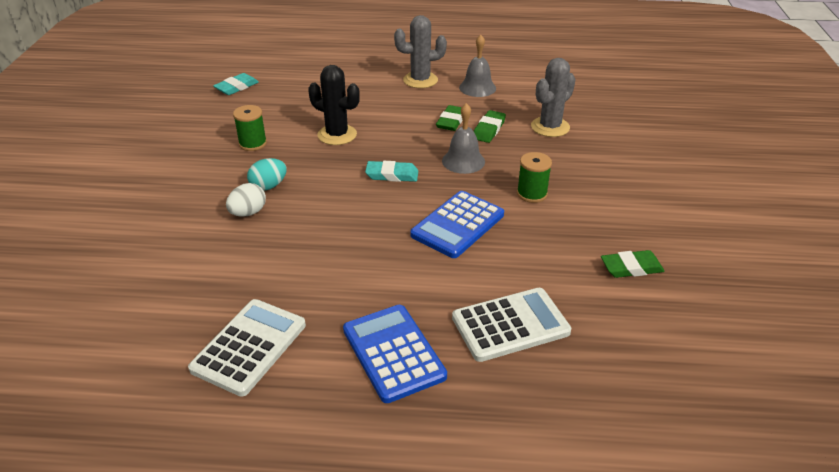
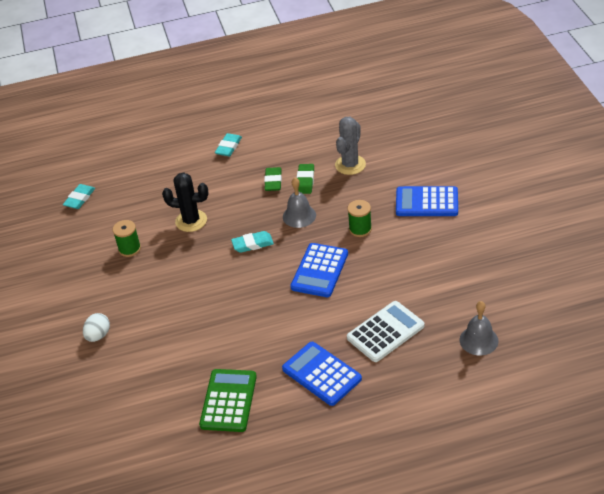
camera: 15 degrees left, 5 degrees up
white calculator [188,299,306,397] -> green calculator [199,369,257,432]
white egg [226,183,266,217] -> white egg moved to [83,313,110,342]
turquoise egg [247,158,287,191] -> none
grey cactus [394,15,447,88] -> turquoise eraser [215,133,242,156]
grey bell [459,35,496,97] -> grey bell moved to [460,301,499,356]
green eraser [601,250,665,278] -> none
none -> blue calculator [396,186,458,216]

